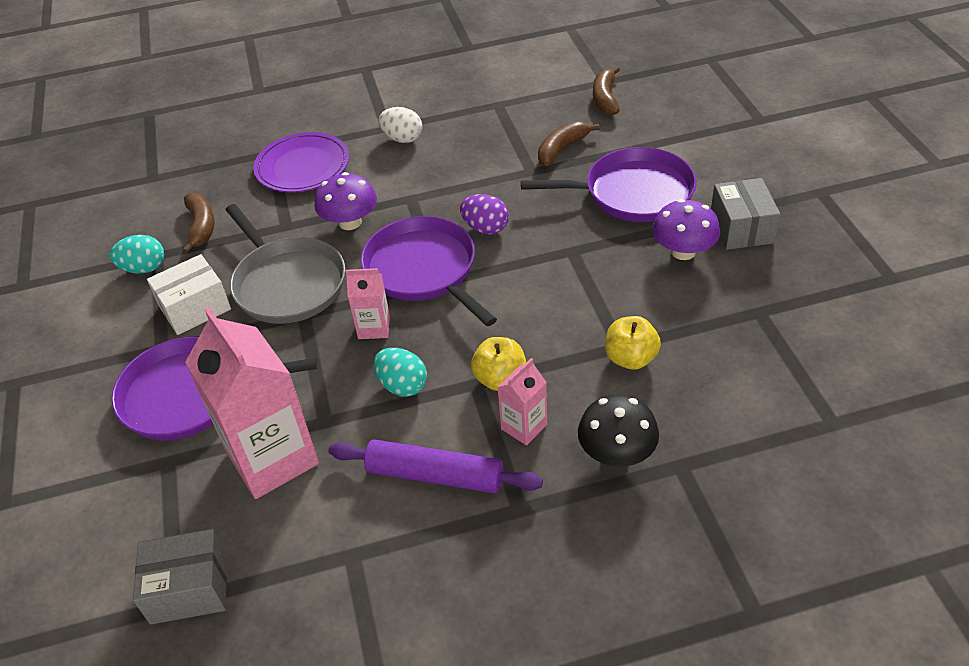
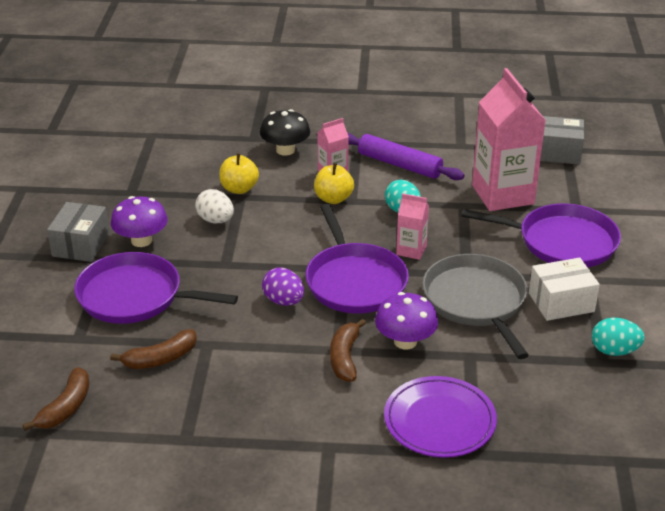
camera: 165 degrees left, 10 degrees down
brown banana [183,193,214,253] -> brown banana moved to [330,319,366,382]
white egg [379,107,422,143] -> white egg moved to [195,189,234,223]

